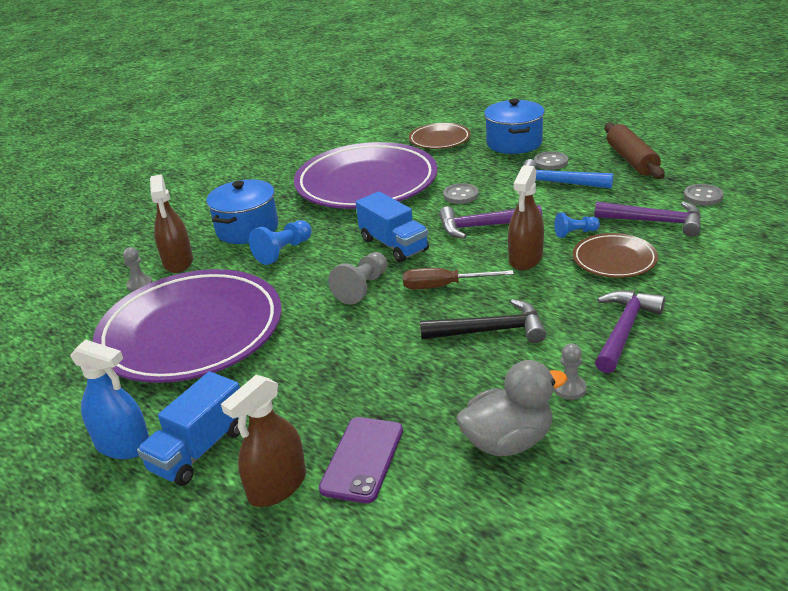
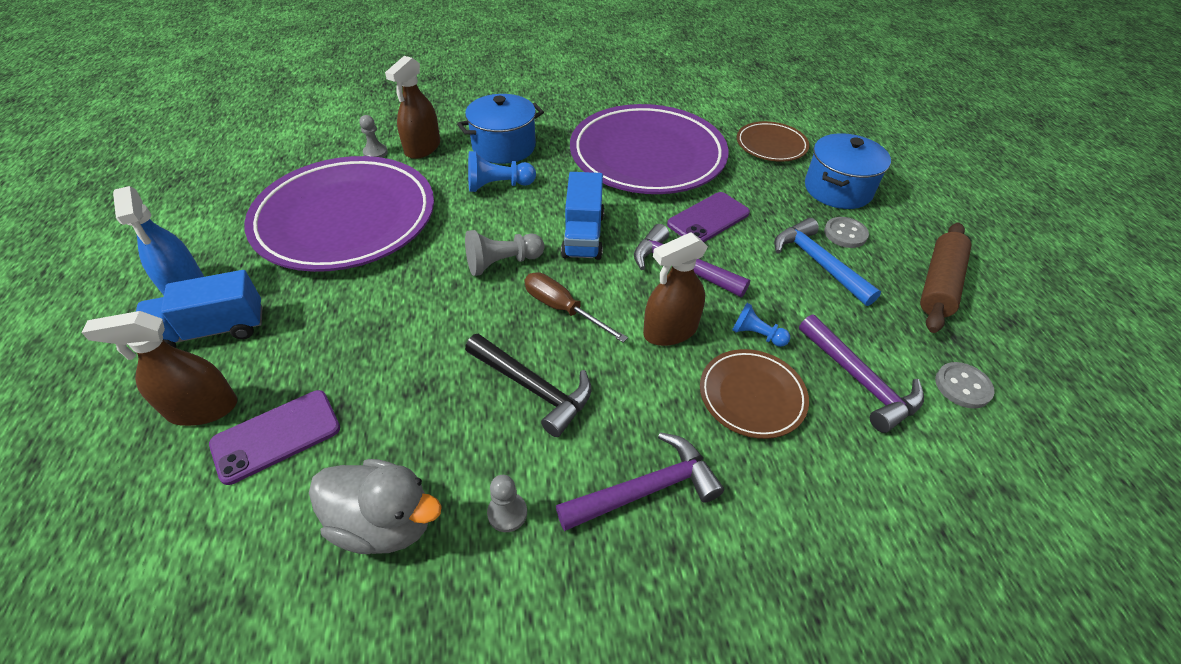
camera: 35 degrees right, 15 degrees up
grey button [443,183,479,204] -> purple phone [667,192,750,242]

